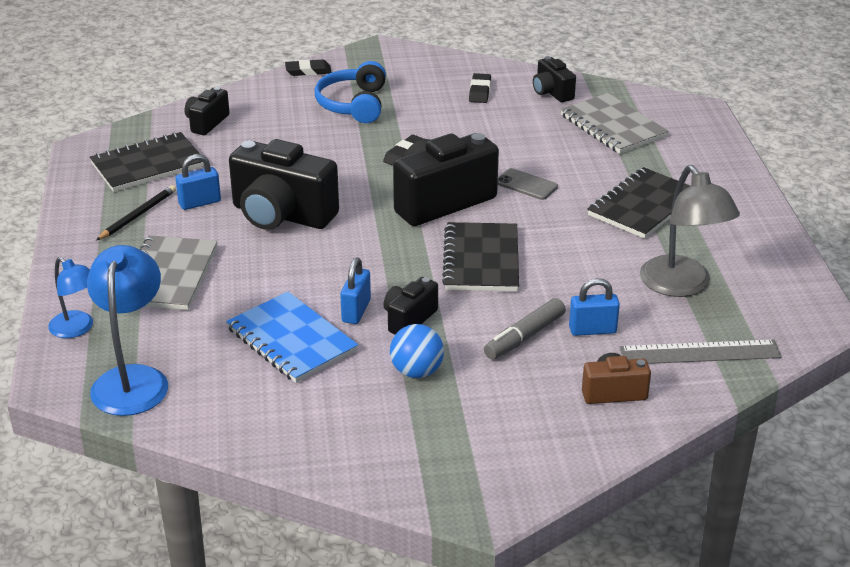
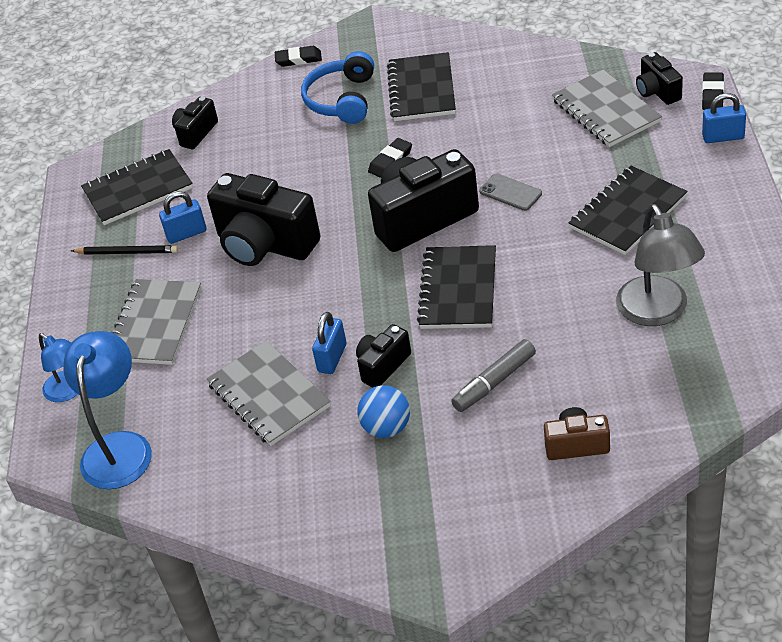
camera: 10 degrees right, 10 degrees up
black pencil [96,185,176,241] -> black pencil turned 60 degrees clockwise [71,245,178,255]
blue notebook [226,292,358,383] -> grey notebook [207,341,331,446]
black eraser [469,73,491,103] -> black eraser moved to [702,72,724,110]
black camera [533,56,576,102] -> black camera moved to [636,52,683,105]
blue padlock [569,278,620,336] -> blue padlock moved to [702,93,746,143]
grey ruler [619,339,782,364] -> none
none -> black notebook [387,52,456,121]

